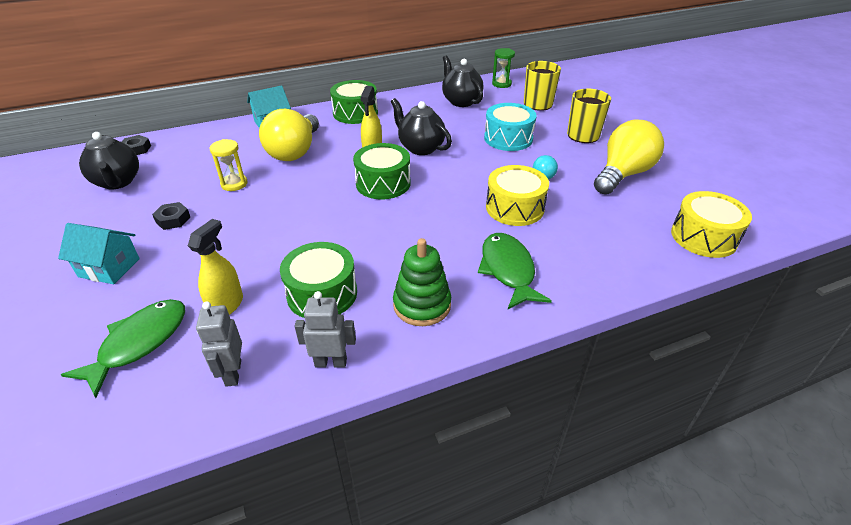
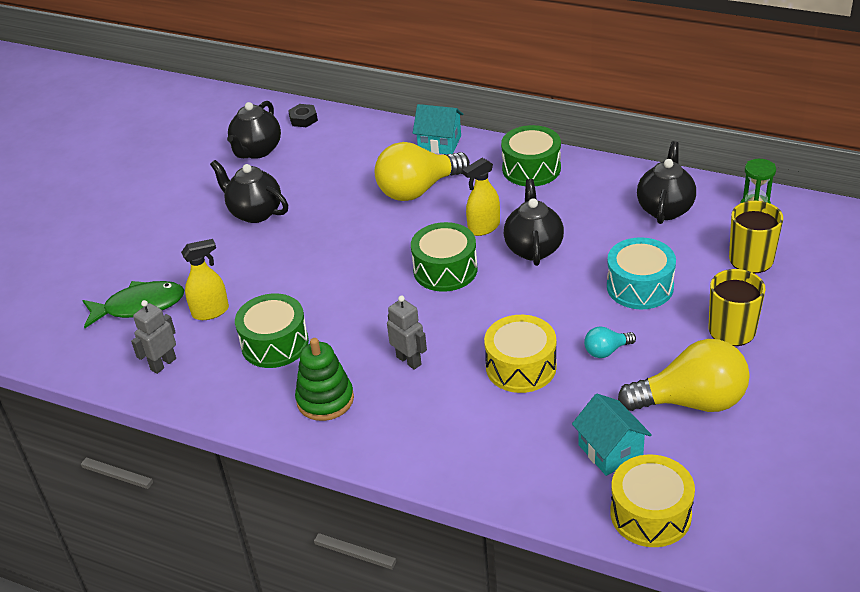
camera: 50 degrees right, 0 degrees up
turquoise house [58,223,140,284] -> turquoise house moved to [572,394,652,476]
black nut [152,202,190,230] -> black teapot [210,160,288,223]
yellow hourglass [209,139,248,191] -> none
grey robot [295,291,356,368] -> grey robot moved to [387,295,427,370]
green fish [478,233,552,309] -> none

